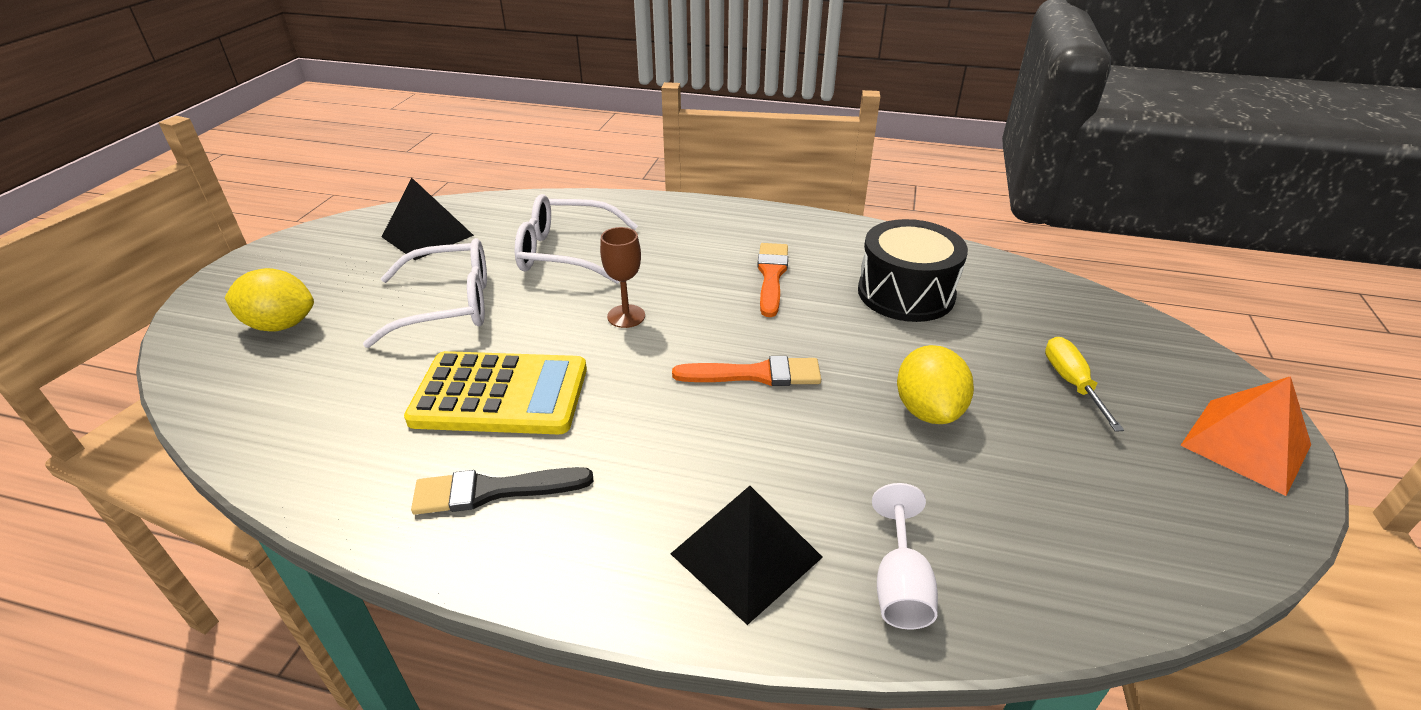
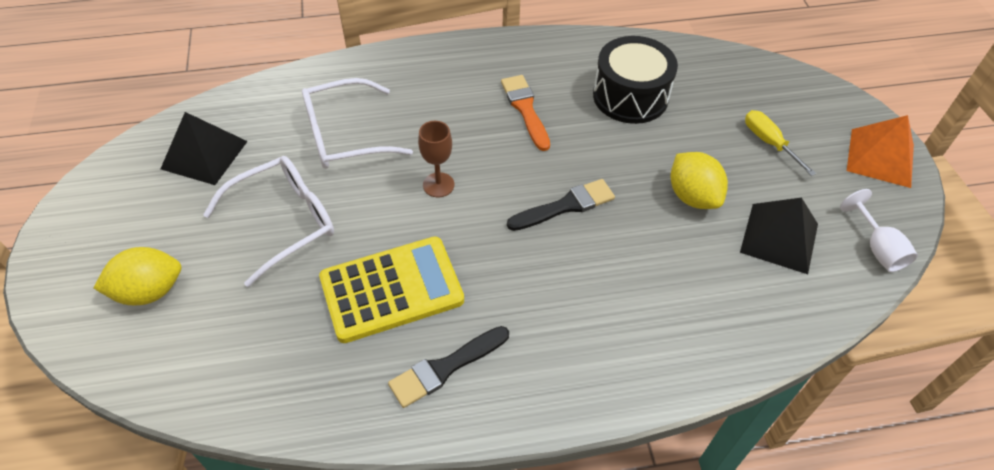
camera: 25 degrees left, 15 degrees up
black pyramid [671,486,823,625] -> black pyramid moved to [740,198,818,274]
orange brush [672,356,821,386] -> black brush [507,179,615,231]
white goblet [872,483,938,629] -> white goblet moved to [840,189,918,272]

